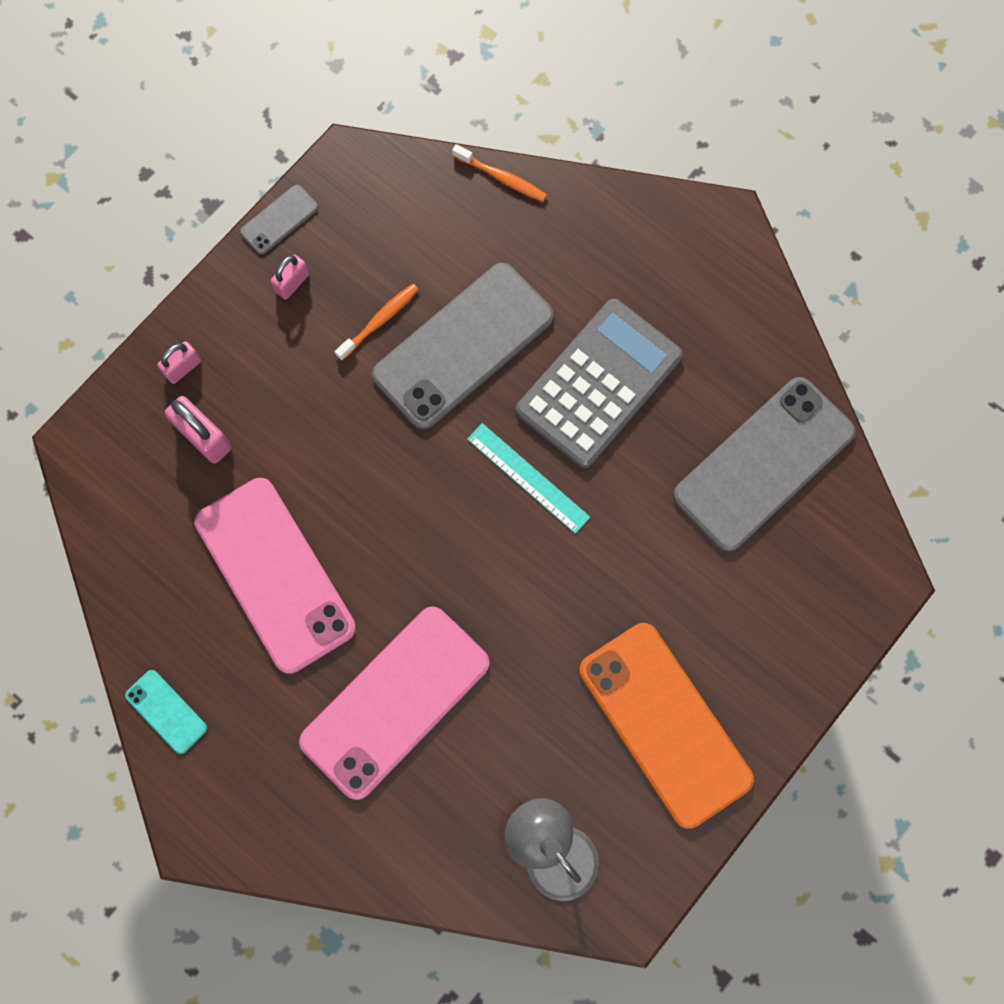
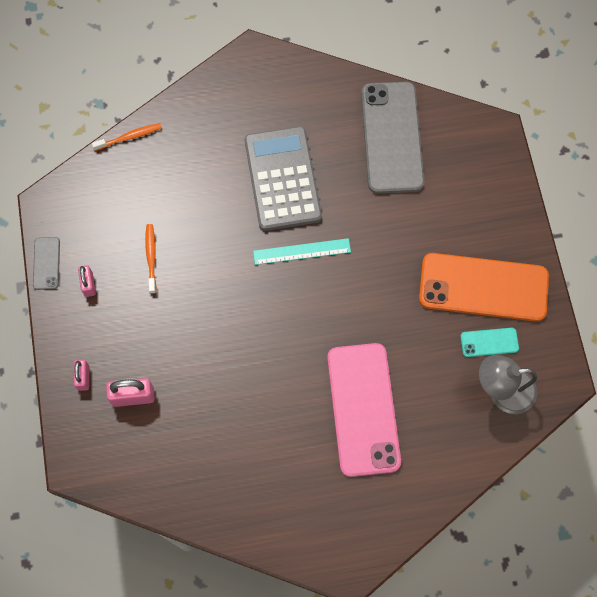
camera: 50 degrees left, 5 degrees down
turquoise phone [125,670,207,754] -> turquoise phone moved to [460,328,519,357]
pink phone [194,478,356,674] -> none
grey phone [372,263,554,429] -> none

